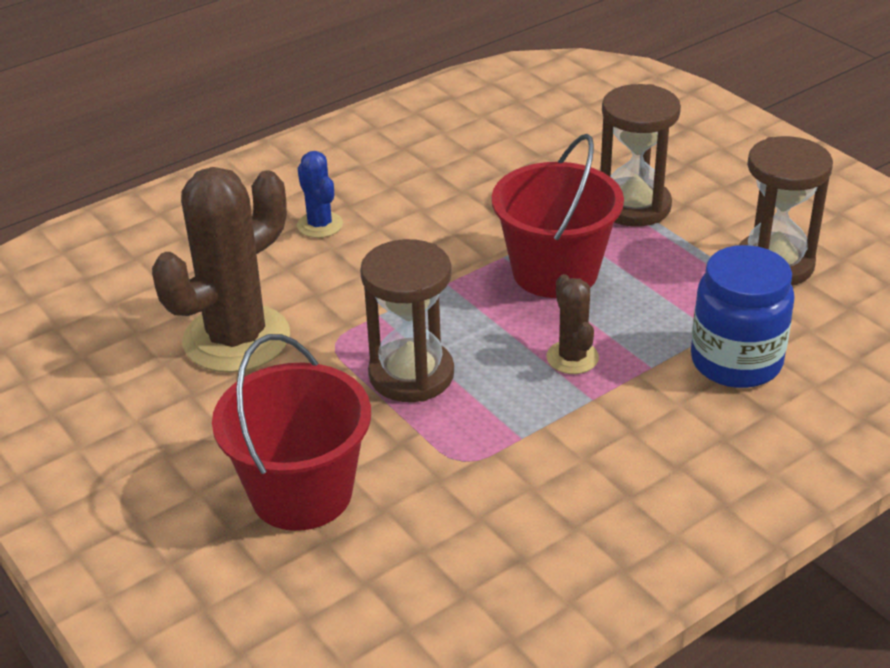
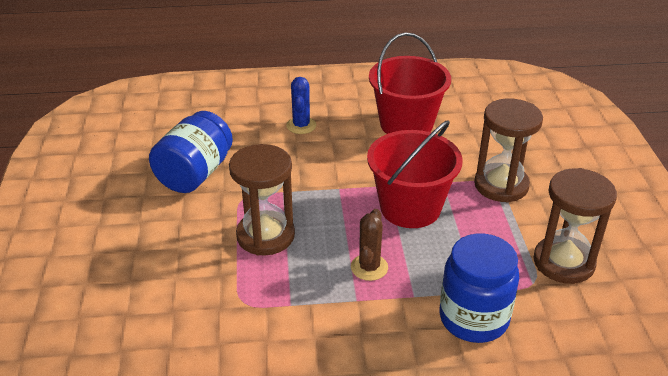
camera: 30 degrees right, 0 degrees up
brown cactus [152,167,290,373] -> blue jar [149,111,233,193]
red bucket [212,334,371,531] -> red bucket moved to [369,32,451,134]

